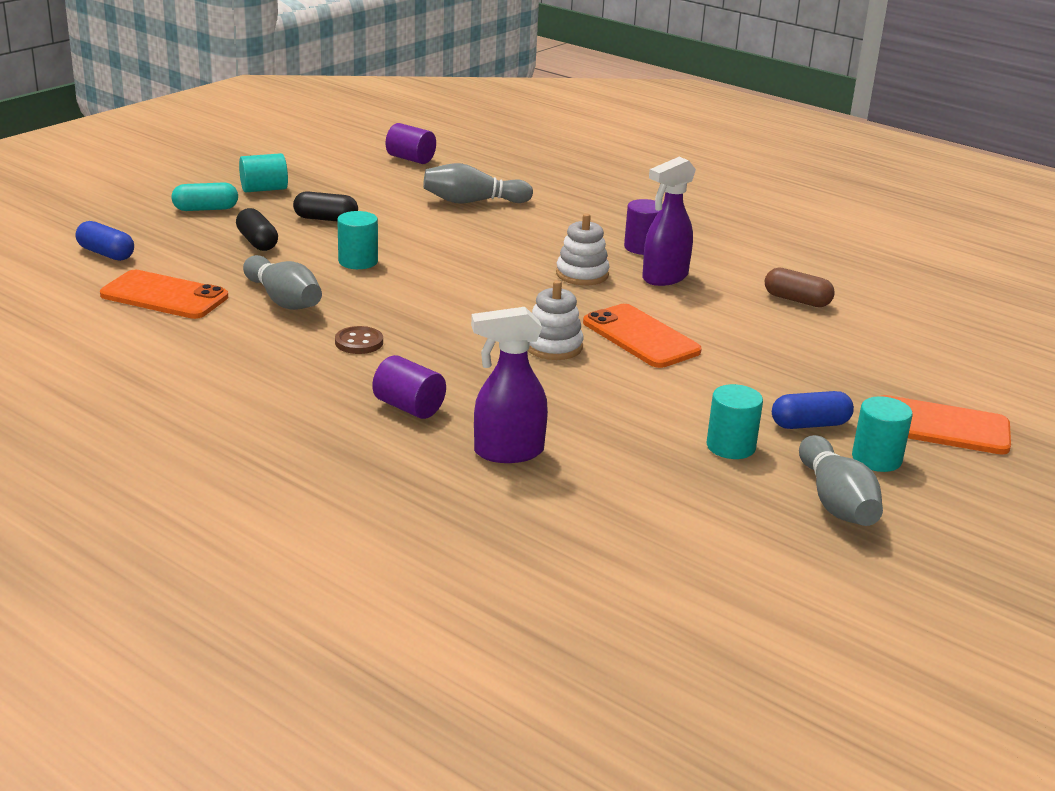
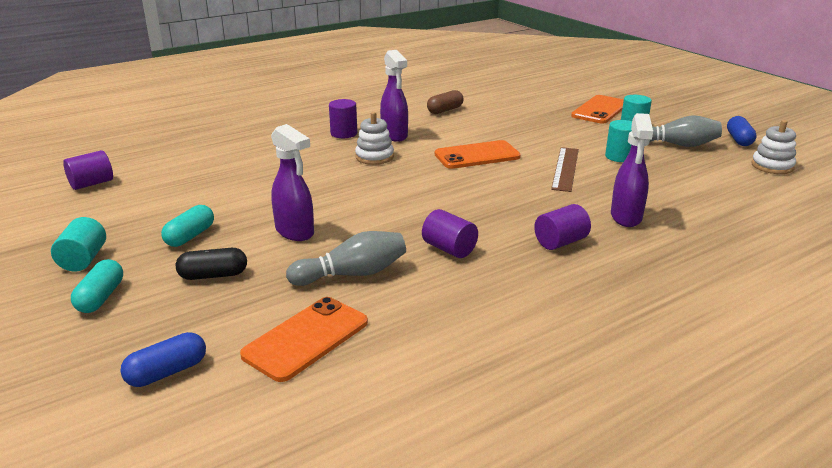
camera: 70 degrees left, 0 degrees up
black capsule [293,191,358,222] -> turquoise capsule [161,205,214,247]
brown button [335,326,383,354] -> purple cylinder [422,209,478,258]
turquoise cylinder [337,211,378,269] -> purple spray bottle [271,124,314,241]
grey bowling pin [423,163,533,204] -> none
white stacking toy [528,280,584,360] -> white stacking toy moved to [751,120,796,174]
blue capsule [772,391,854,429] -> blue capsule moved to [727,116,757,146]
none -> brown ruler [551,147,579,192]

